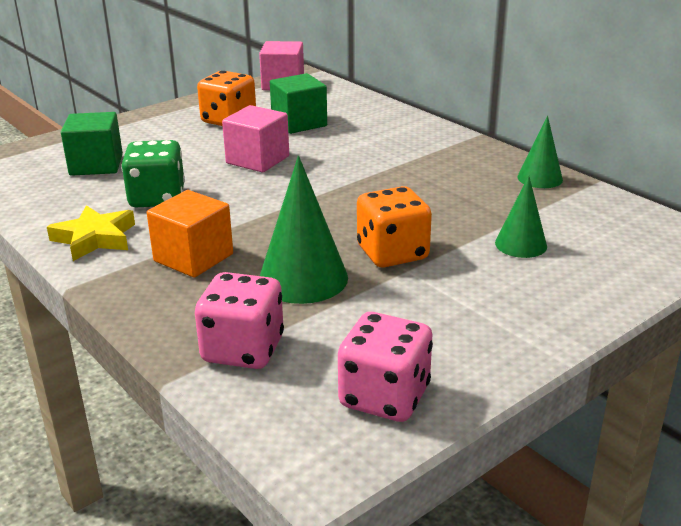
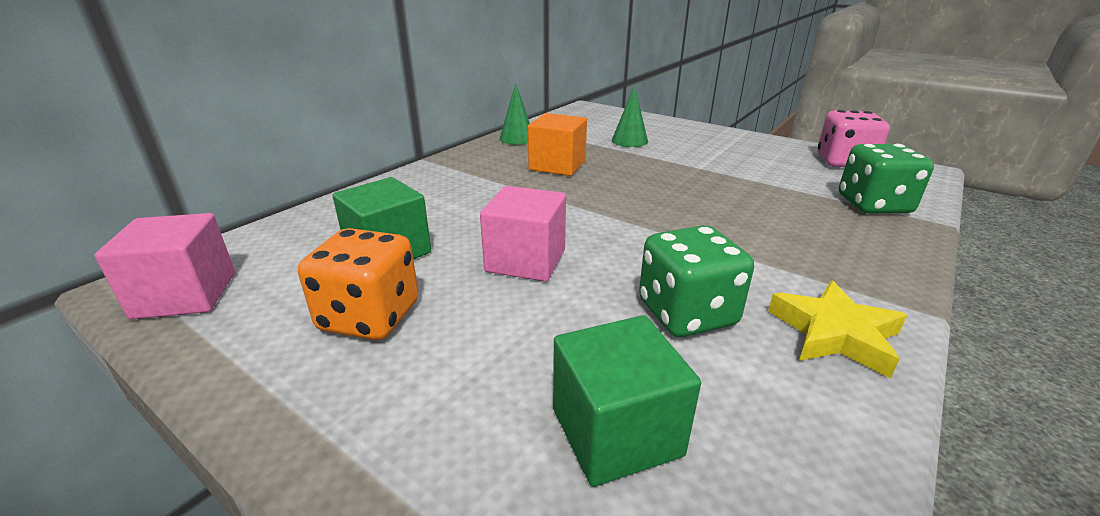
camera: 105 degrees left, 0 degrees up
orange cube [147,190,233,278] -> orange cube moved to [528,113,587,176]
pink dice [195,272,284,369] -> green dice [839,144,934,214]
green cone [260,156,348,304] -> none
orange dice [357,186,432,267] -> none

